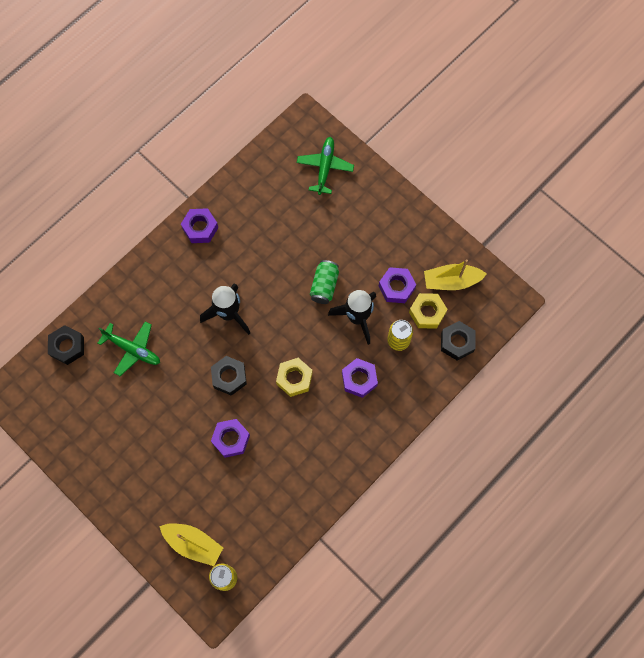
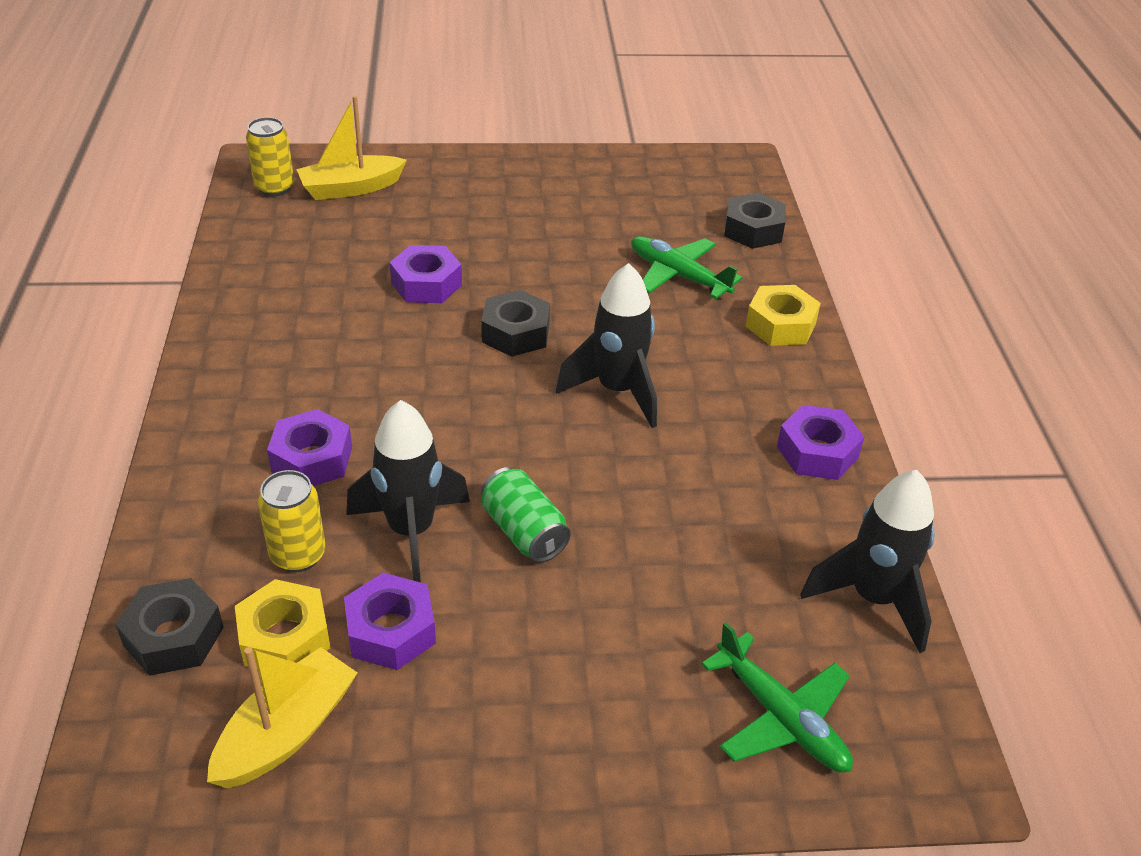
camera: 130 degrees right, 30 degrees down
green plane [98,321,160,376] -> green plane turned 60 degrees clockwise [631,236,742,299]
yellow nut [276,358,313,397] -> yellow nut moved to [745,285,821,346]
none -> black rocket [800,470,935,653]

